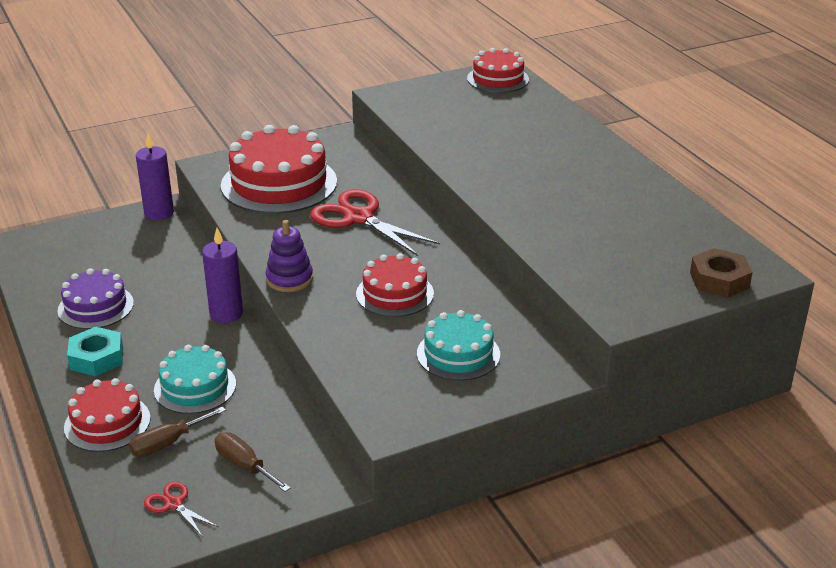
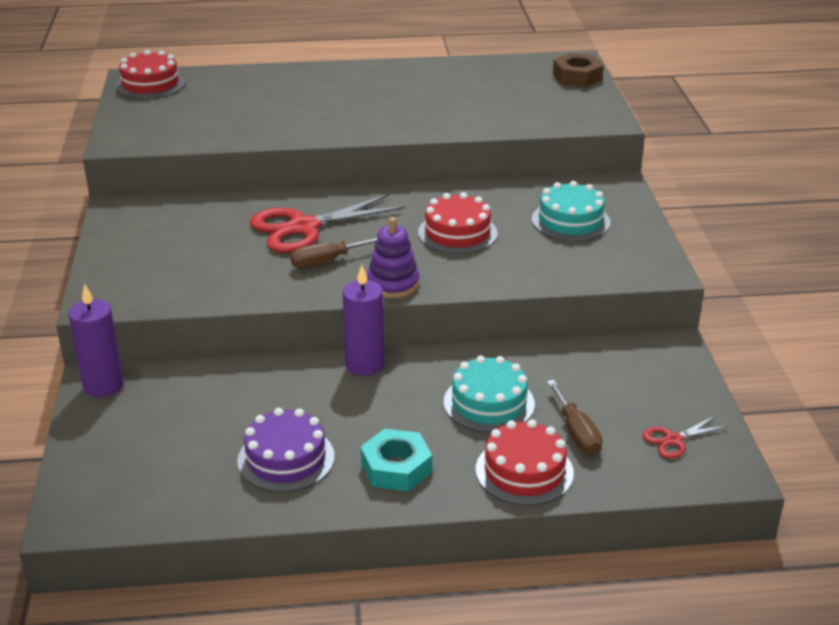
camera: 70 degrees left, 0 degrees up
brown screwdriver [215,432,291,492] -> brown screwdriver moved to [290,238,378,268]
red cake [221,125,337,214] -> none

